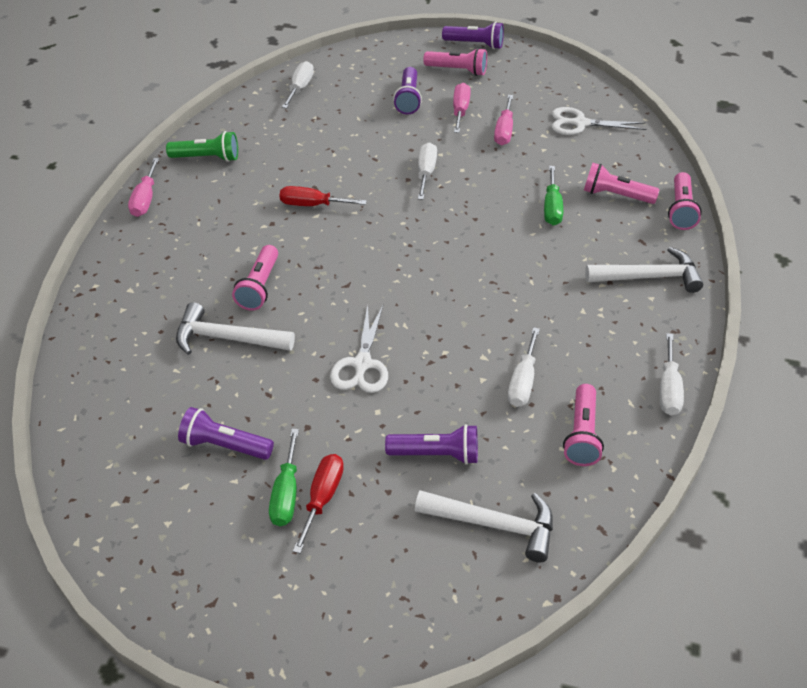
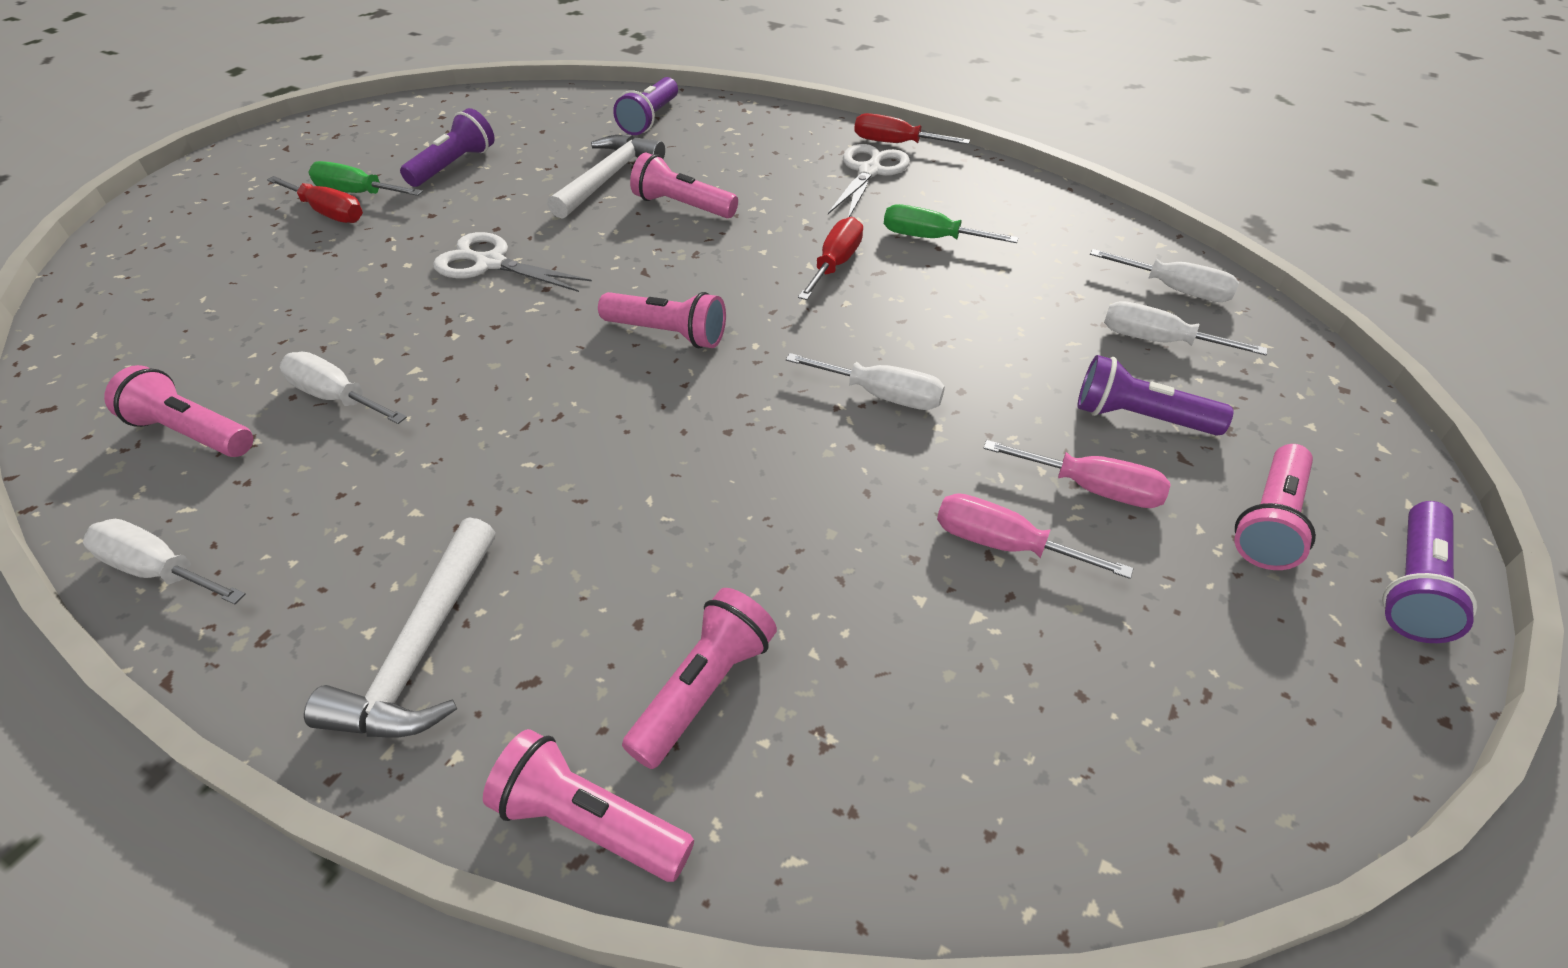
camera: 105 degrees right, 0 degrees up
pink screwdriver [128,158,159,217] -> red screwdriver [854,113,970,144]
green flashlight [166,131,238,162] -> none
purple flashlight [385,424,478,465] -> purple flashlight moved to [613,77,678,135]
white hammer [415,490,553,562] -> none
green screwdriver [544,166,563,226] -> green screwdriver moved to [884,204,1019,243]
white scissors [552,107,646,135] -> white scissors moved to [828,144,910,217]
none -> pink flashlight [598,292,726,348]
none -> white screwdriver [1104,301,1268,355]

